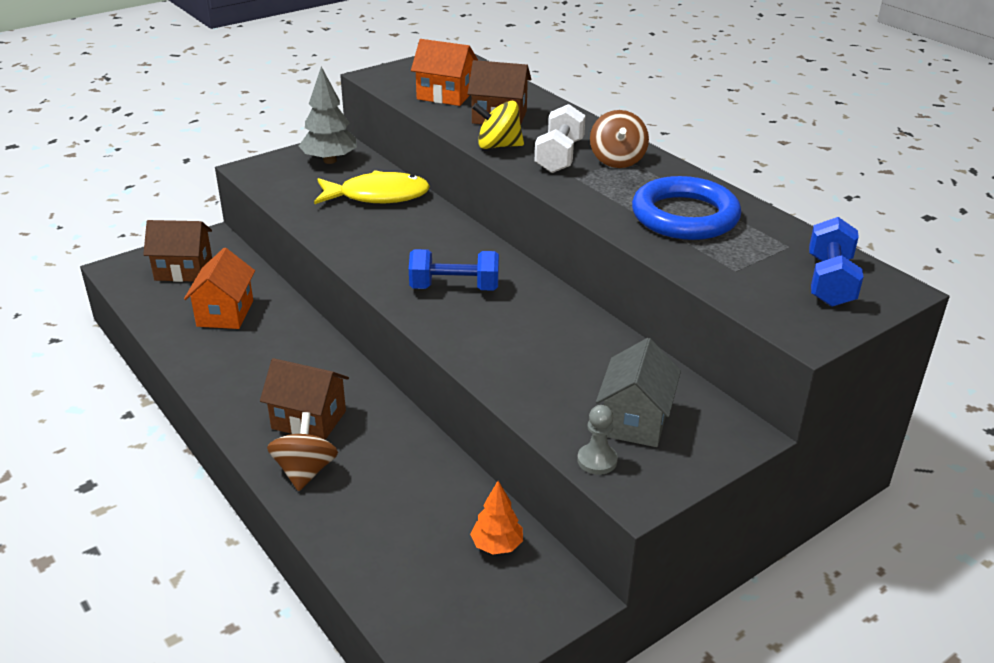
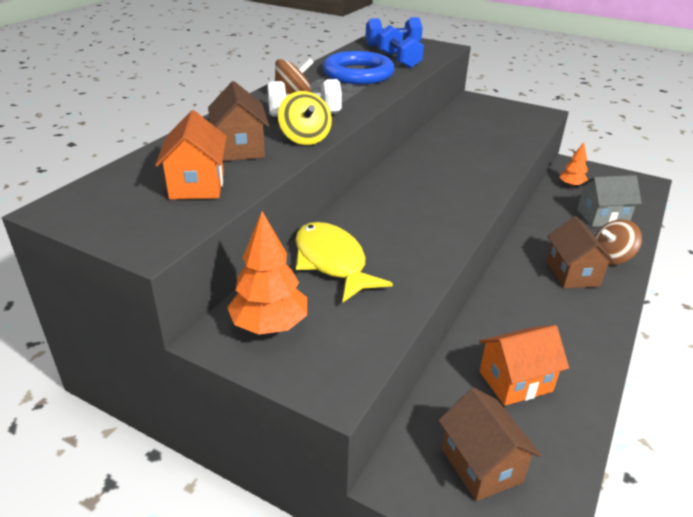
camera: 115 degrees left, 0 degrees up
grey tree [299,66,357,164] -> orange tree [227,211,307,335]
blue dumbbell [409,249,499,291] -> blue dumbbell moved to [377,25,424,68]
grey pawn [577,405,618,475] -> none
grey house [596,338,681,447] -> grey house moved to [577,175,642,227]

